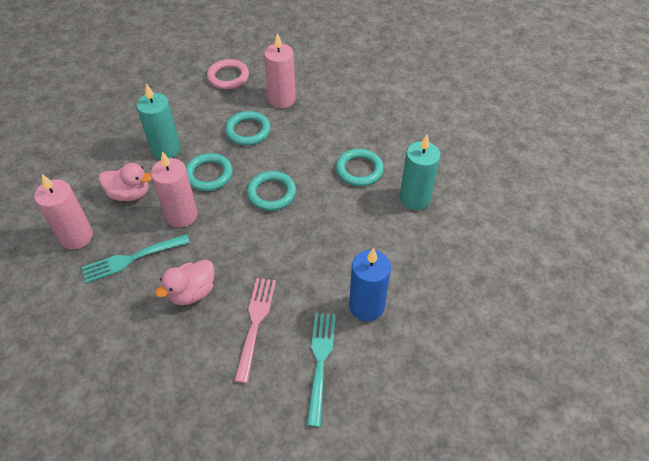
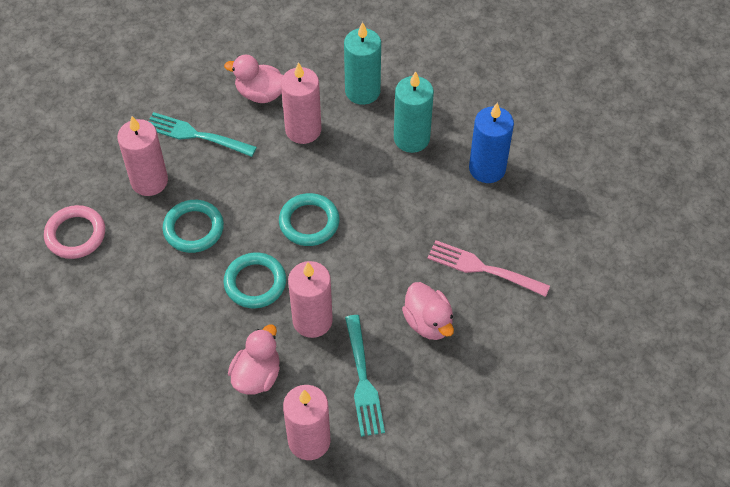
camera: 75 degrees left, 5 degrees up
turquoise candle [136,83,180,159] -> turquoise candle moved to [394,71,434,153]
turquoise fork [307,313,336,427] -> turquoise fork moved to [148,112,257,157]
turquoise ring [336,149,384,186] -> pink candle [281,62,321,144]
none -> pink duck [224,55,283,103]

